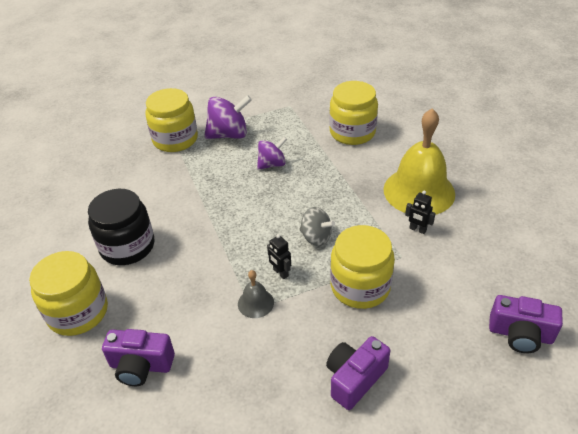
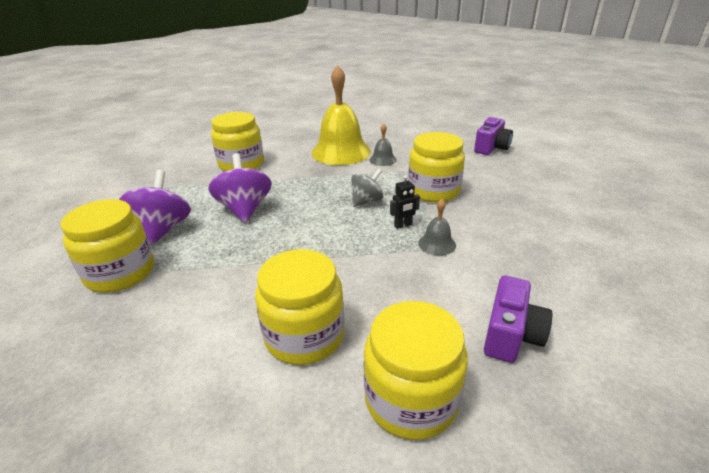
camera: 75 degrees left, 10 degrees down
black jar [88,189,154,265] -> yellow jar [255,249,344,365]
purple spinning top [257,137,287,170] -> purple spinning top [208,153,272,223], size x1.56
purple camera [326,336,390,410] -> none
black robot [405,190,436,234] -> grey bell [370,123,397,166]

